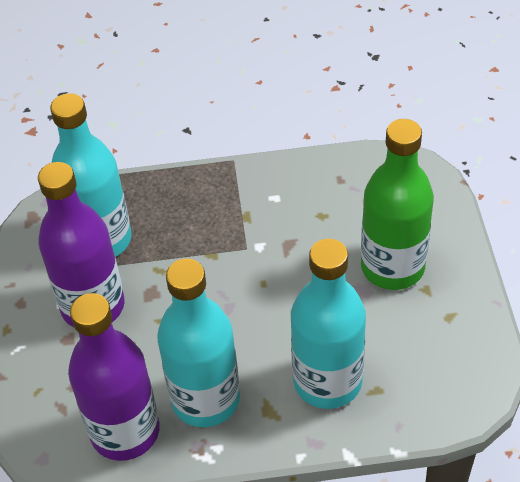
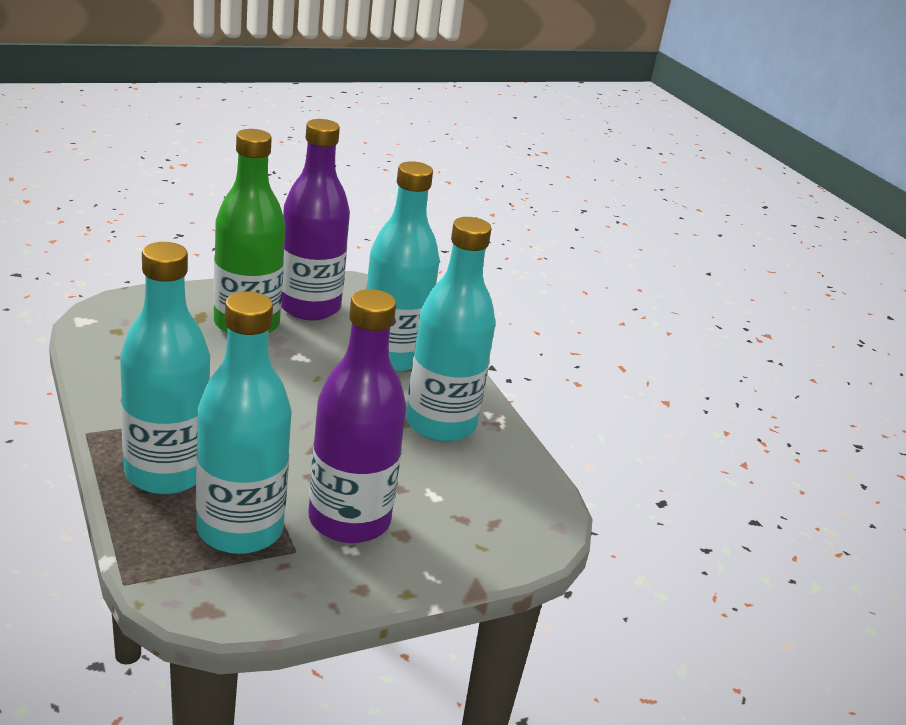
camera: 115 degrees left, 20 degrees down
purple bottle [68,293,160,461] -> purple bottle moved to [281,119,350,320]
none -> turquoise bottle [120,242,210,494]

